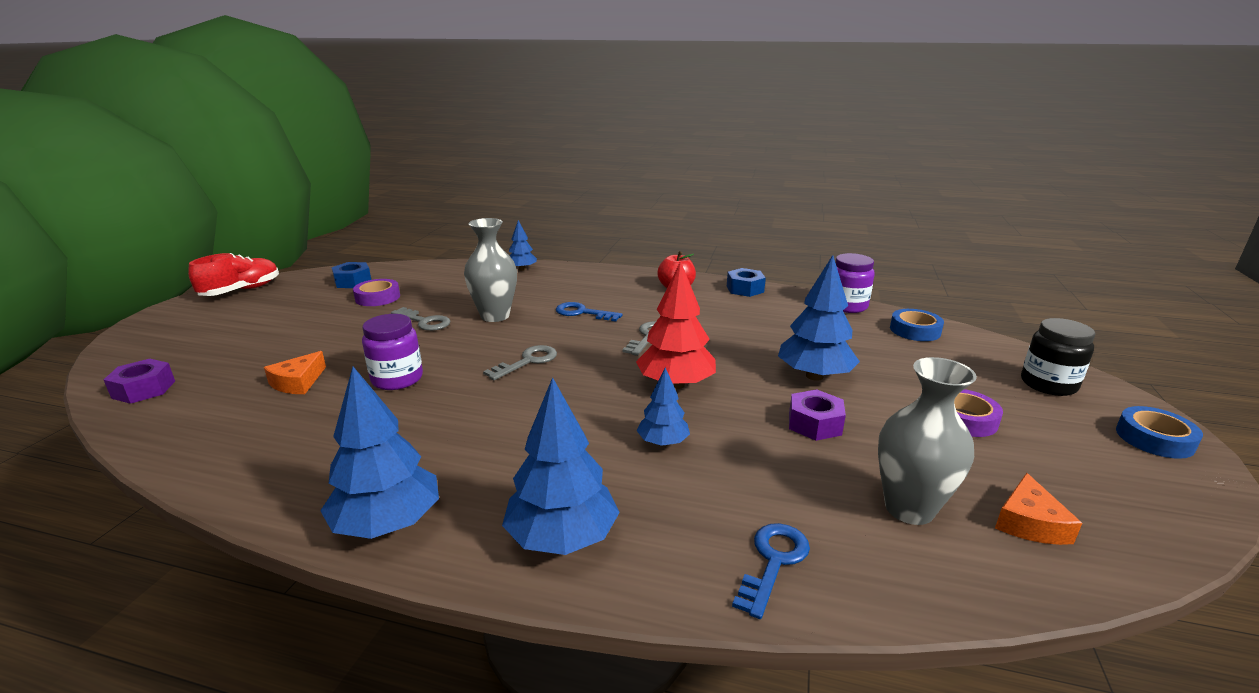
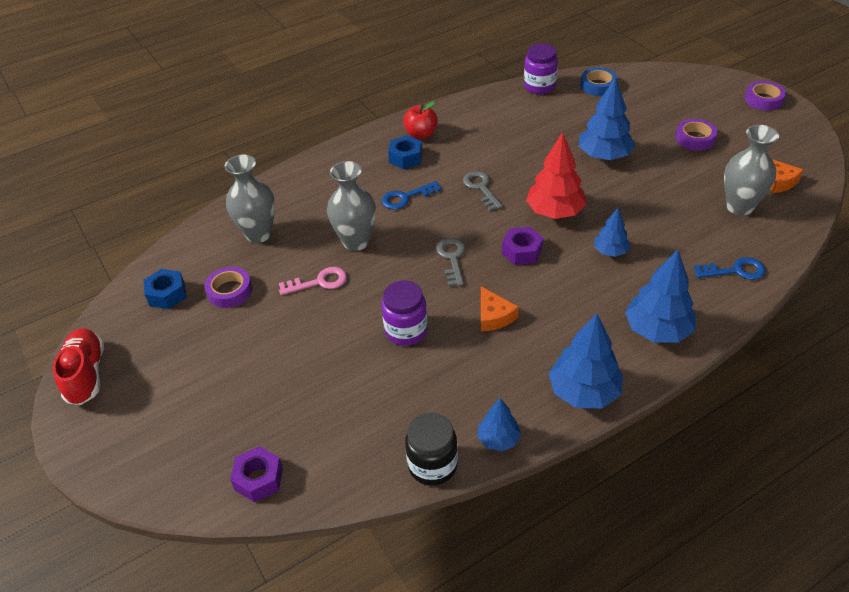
camera: 45 degrees left, 20 degrees up
orange cheese [264,351,326,394] -> orange cheese moved to [481,286,519,331]
grey key [391,307,451,331] -> pink key [279,267,347,295]
blue tree [509,220,537,271] -> blue tree moved to [478,398,521,451]
blue nut [727,268,766,297] -> blue nut moved to [388,135,423,169]
blue key [732,523,810,619] -> blue key turned 105 degrees clockwise [694,257,766,280]
purple nut [789,389,846,441] -> purple nut moved to [502,227,543,265]
black jar [1021,318,1096,396] -> black jar moved to [405,413,458,486]
blue tape [1116,406,1203,459] -> purple tape [745,81,786,111]
none -> grey vase [225,155,275,243]

